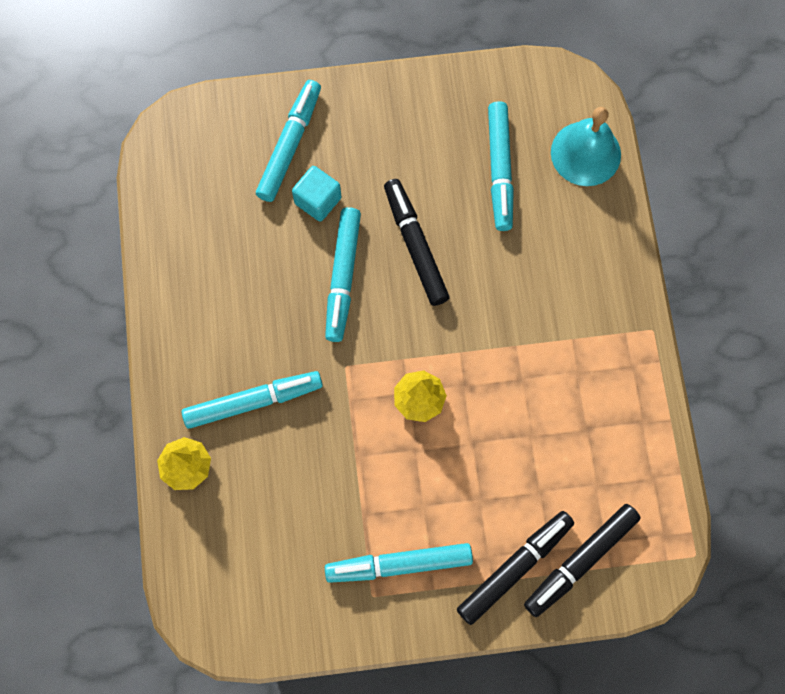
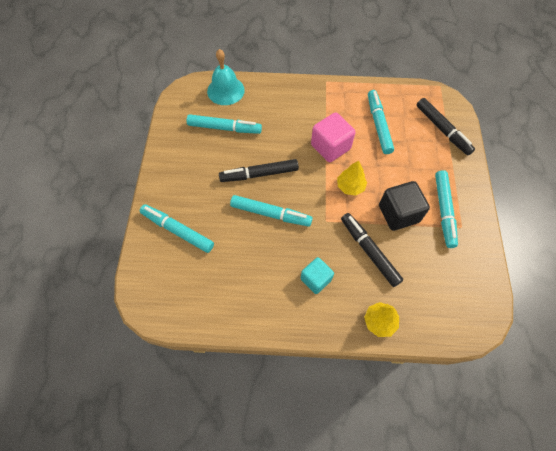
camera: 80 degrees left, 10 degrees down
turquoise marker [182,371,323,429] -> turquoise marker moved to [368,90,394,154]
turquoise cube [292,166,341,222] -> turquoise cube moved to [301,257,334,294]
black marker [457,511,574,625] -> black marker moved to [341,213,403,287]
none -> pink cube [311,112,355,162]
none -> black cube [379,181,430,231]

